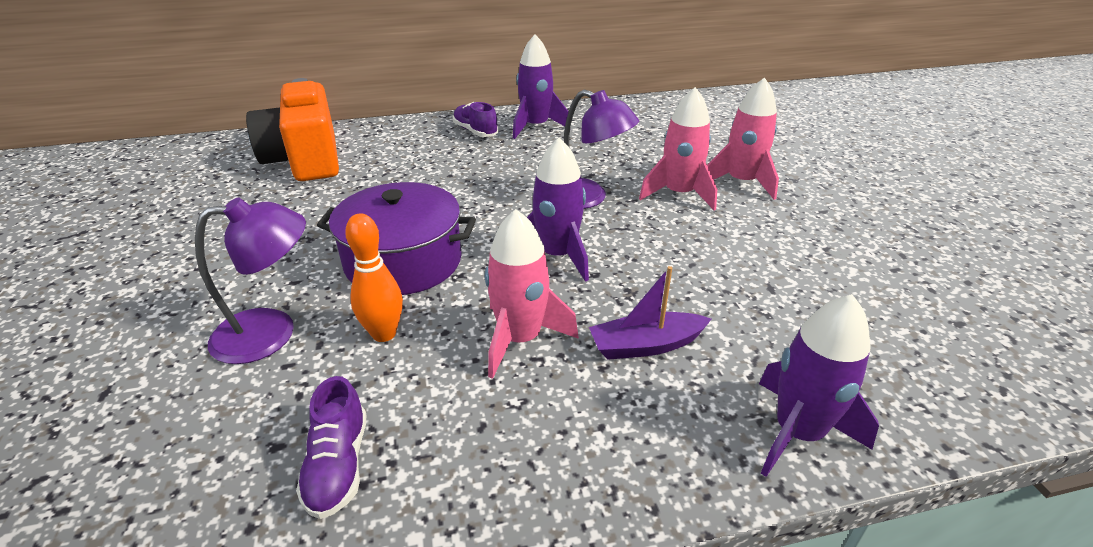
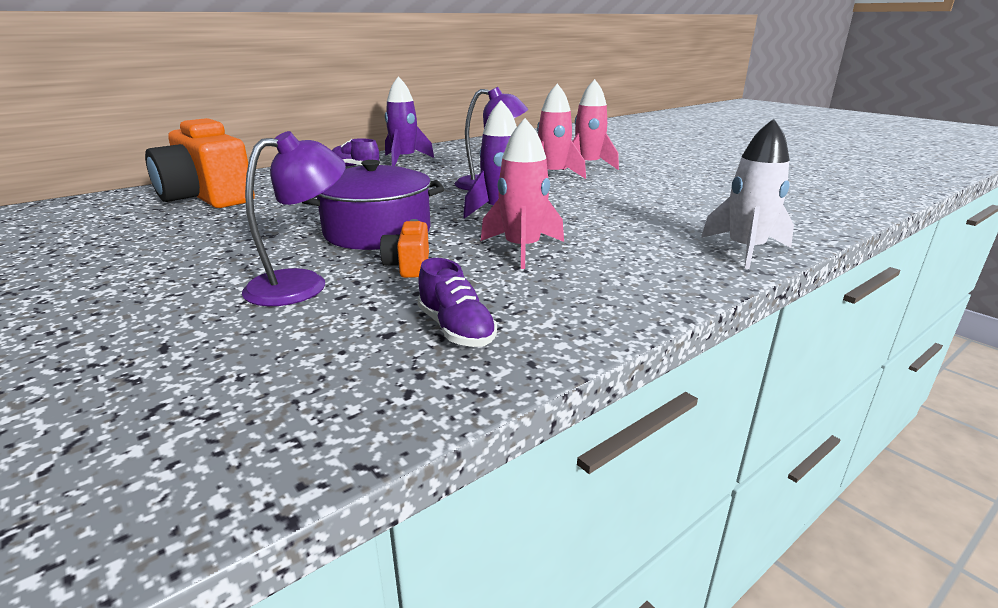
camera: 25 degrees left, 10 degrees down
orange bowling pin [345,213,403,342] -> orange camera [380,219,429,278]
purple boat [589,266,711,360] -> none
purple rocket [759,294,879,477] -> white rocket [701,118,794,269]

